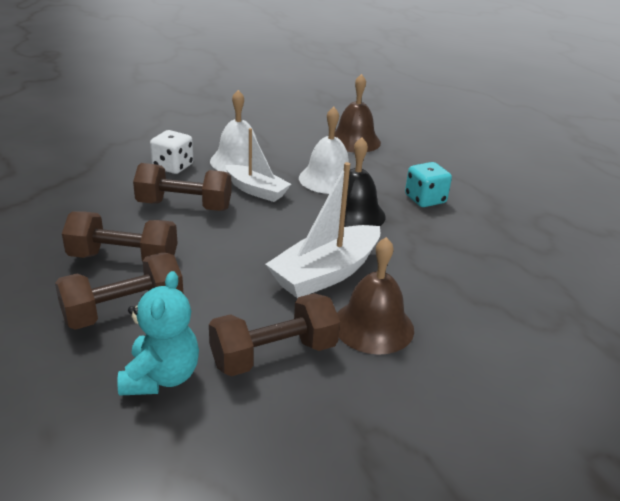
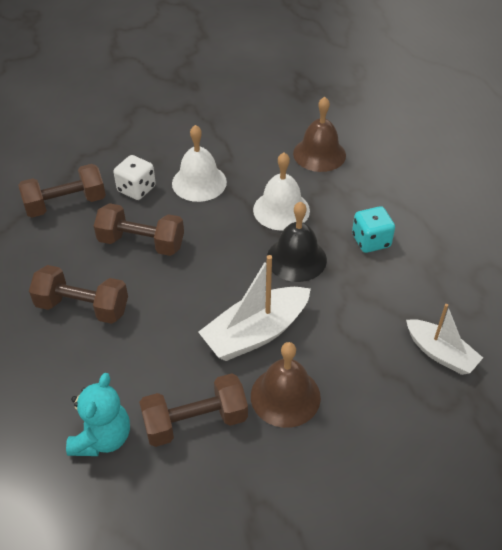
camera: 10 degrees right, 15 degrees up
brown dumbbell [55,252,183,330] -> brown dumbbell moved to [18,164,106,217]
white boat [225,128,291,202] -> white boat moved to [406,304,483,375]

